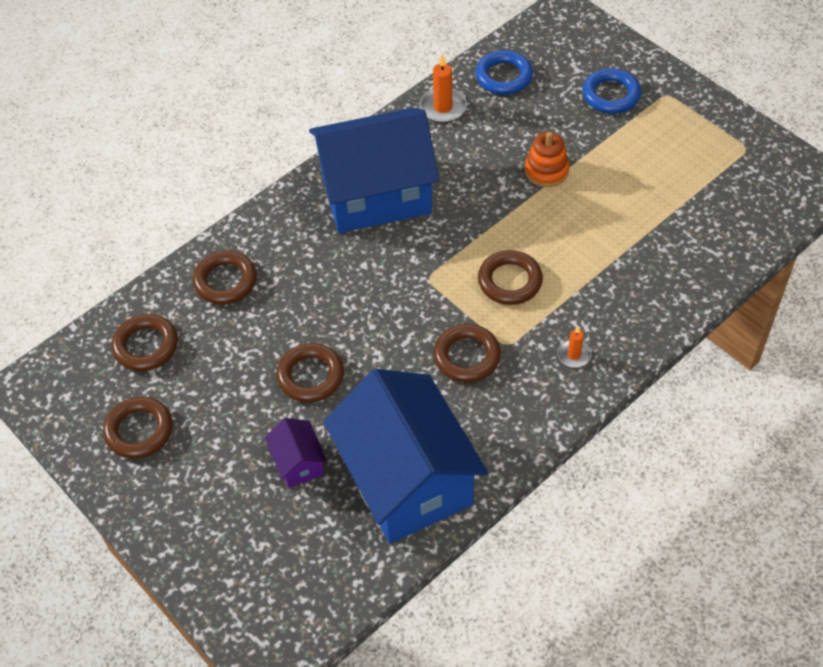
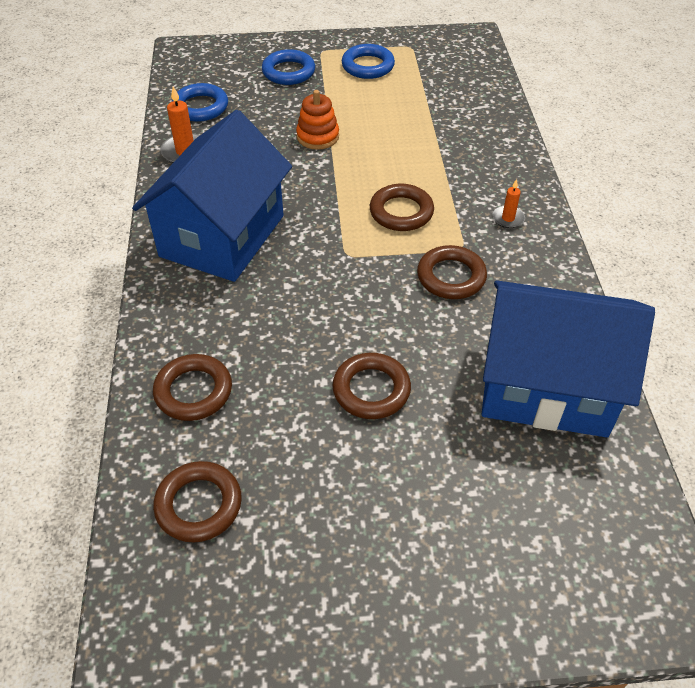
camera: 55 degrees left, 5 degrees down
brown ring [103,396,173,459] -> none
purple house [265,418,327,488] -> none
none -> blue ring [342,44,395,79]

